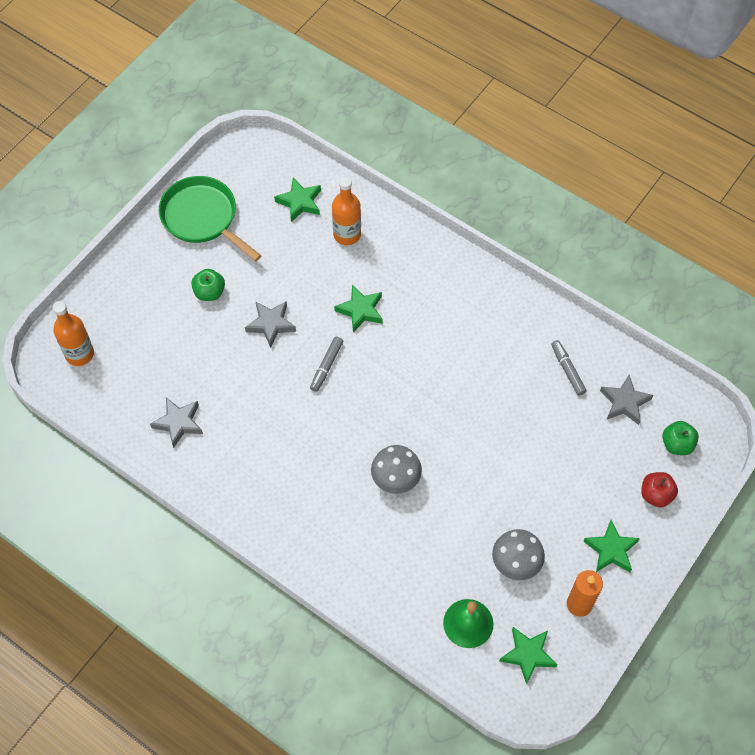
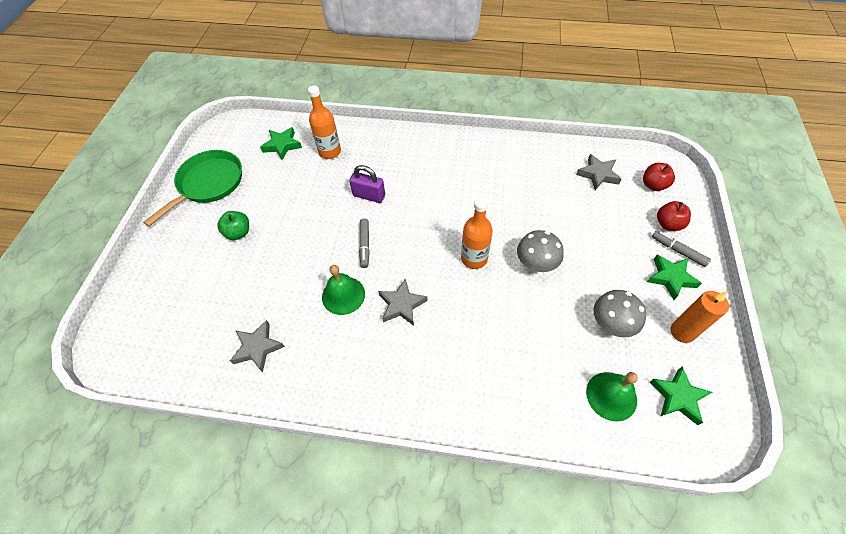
camera: 25 degrees left, 5 degrees down
orange bottle [53,301,94,366] -> orange bottle moved to [461,198,493,269]
green pan [159,176,262,261] -> green pan turned 105 degrees clockwise [143,150,242,227]
grey star [245,301,296,348] -> grey star moved to [378,278,427,326]
green star [334,285,383,332] -> purple padlock [349,165,385,203]
grey mushroom [371,445,422,494] -> grey mushroom moved to [517,230,564,272]
grey marker [551,340,587,396] -> grey marker moved to [652,231,711,267]
green apple [662,421,699,455] -> red apple [643,163,675,191]
none -> green bell [322,265,365,315]

